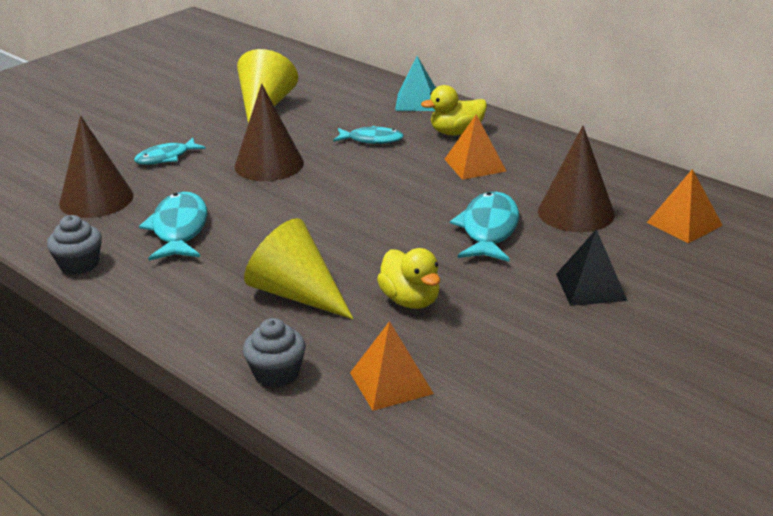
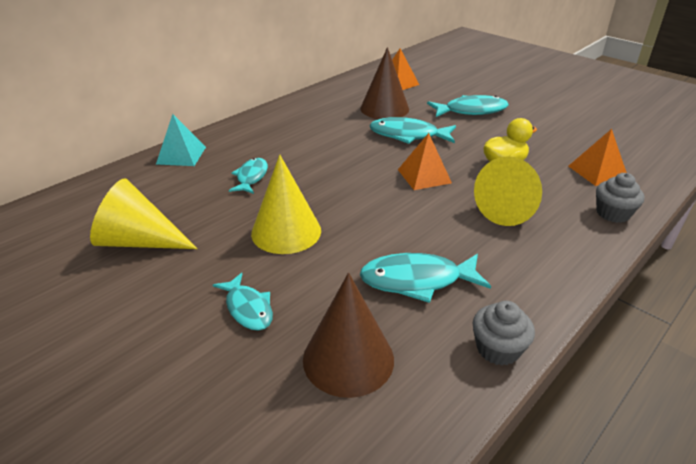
camera: 90 degrees left, 5 degrees up
brown cone [235,84,304,181] -> yellow cone [251,154,321,254]
yellow duck [421,85,487,135] -> none
orange pyramid [444,115,506,180] -> orange pyramid moved to [398,133,452,190]
black pyramid [556,229,627,306] -> turquoise fish [427,95,509,117]

